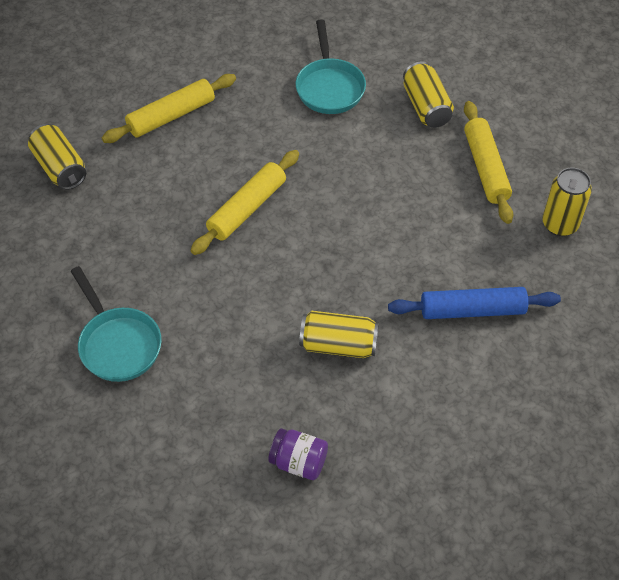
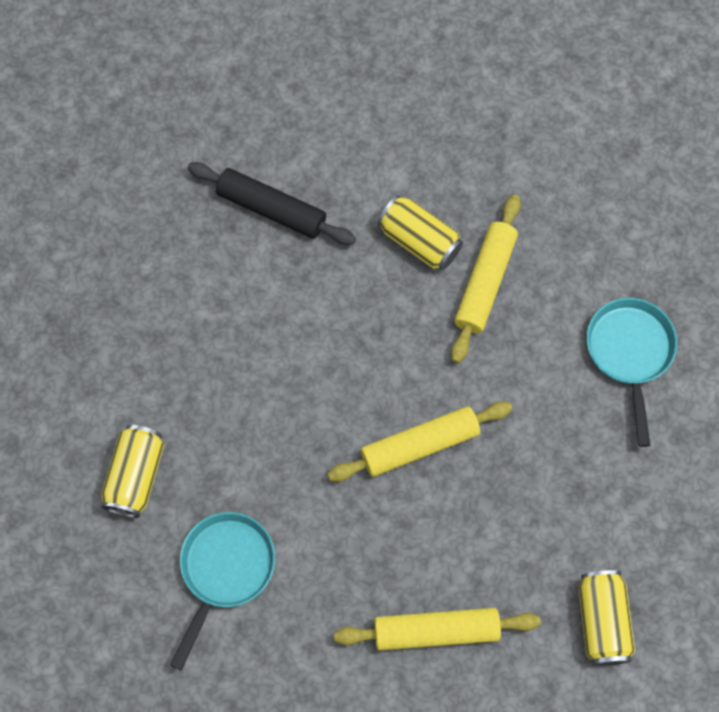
camera: 150 degrees left, 15 degrees up
purple jar [268,428,328,480] -> none
blue rolling pin [388,287,561,319] -> black rolling pin [188,162,356,245]
yellow rolling pin [464,101,513,224] -> yellow rolling pin moved to [451,194,521,363]
yellow can [542,168,592,236] -> none

